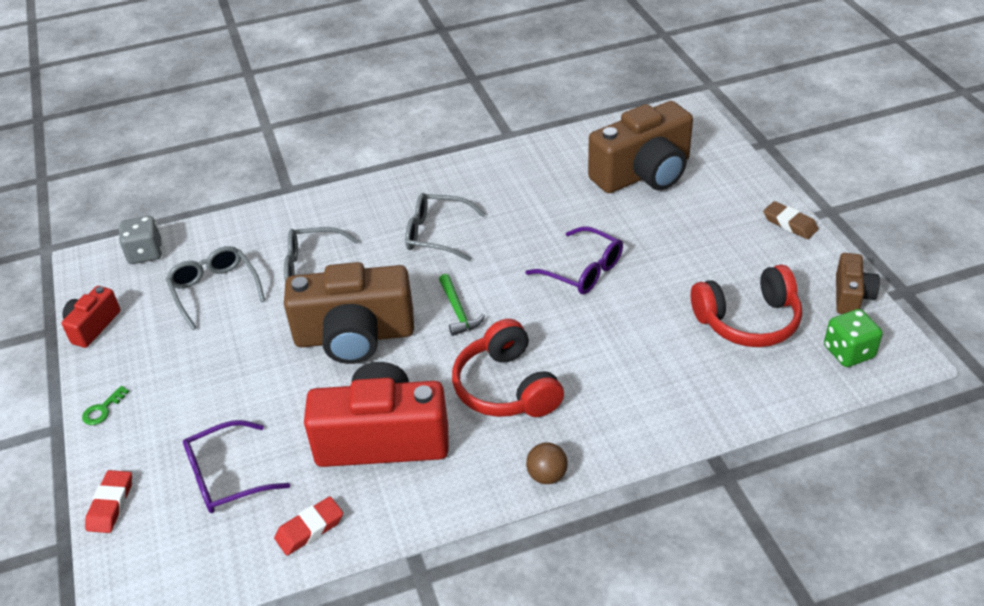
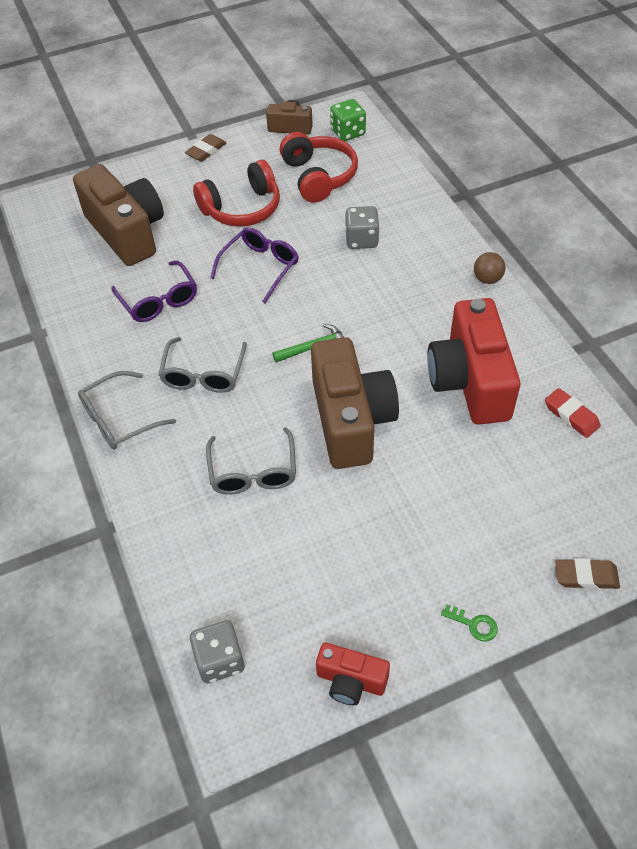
camera: 95 degrees left, 10 degrees up
red eraser [85,470,132,533] -> brown eraser [555,558,620,589]
grey glasses [166,246,265,330] -> grey glasses moved to [78,371,176,450]
purple glasses [183,420,290,513] -> purple glasses moved to [111,260,197,322]
red headphones [452,319,564,417] -> red headphones moved to [193,160,280,227]
none -> grey dice [345,206,380,249]

